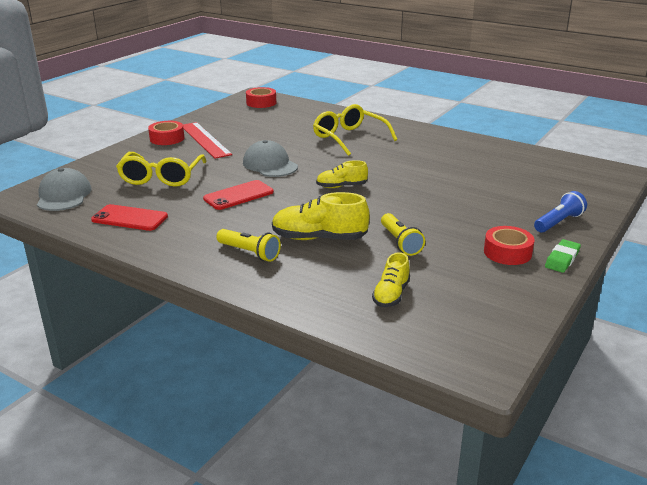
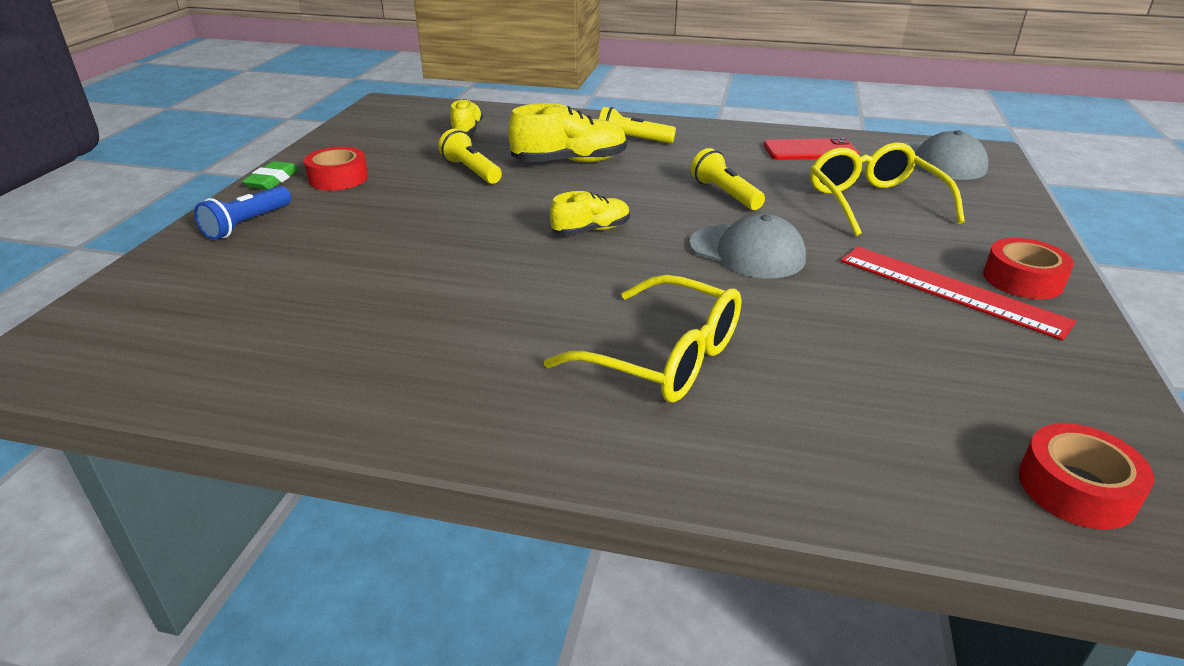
camera: 160 degrees right, 5 degrees up
red phone [203,180,274,210] -> yellow flashlight [691,148,765,210]

